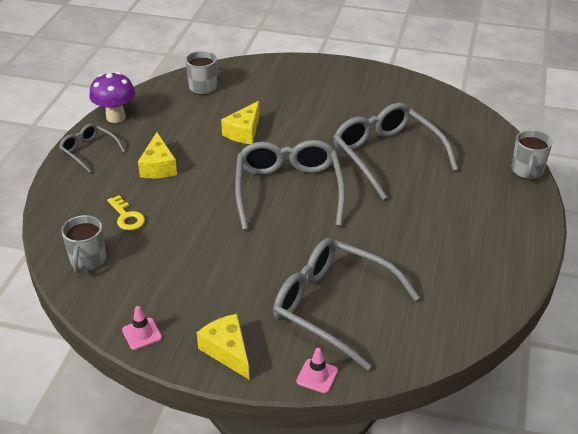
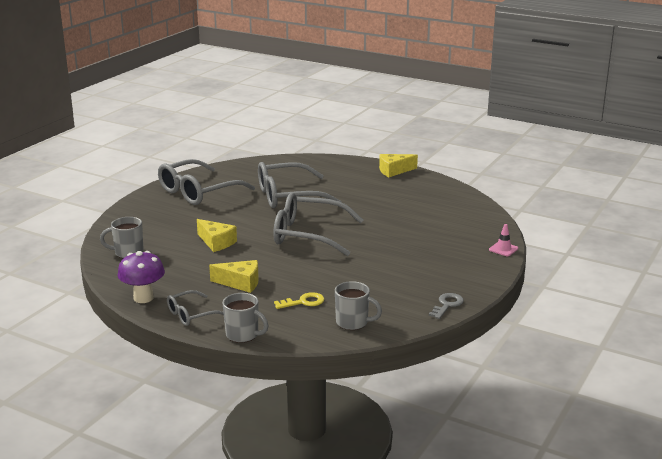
camera: 75 degrees left, 15 degrees down
pink traffic cone [122,306,162,350] -> grey key [429,293,464,319]
yellow cheese [197,314,249,379] -> yellow cheese moved to [379,154,418,177]
grey glasses [273,238,420,370] -> grey glasses moved to [158,159,255,205]
grey mug [512,130,552,179] -> grey mug moved to [223,293,269,343]

